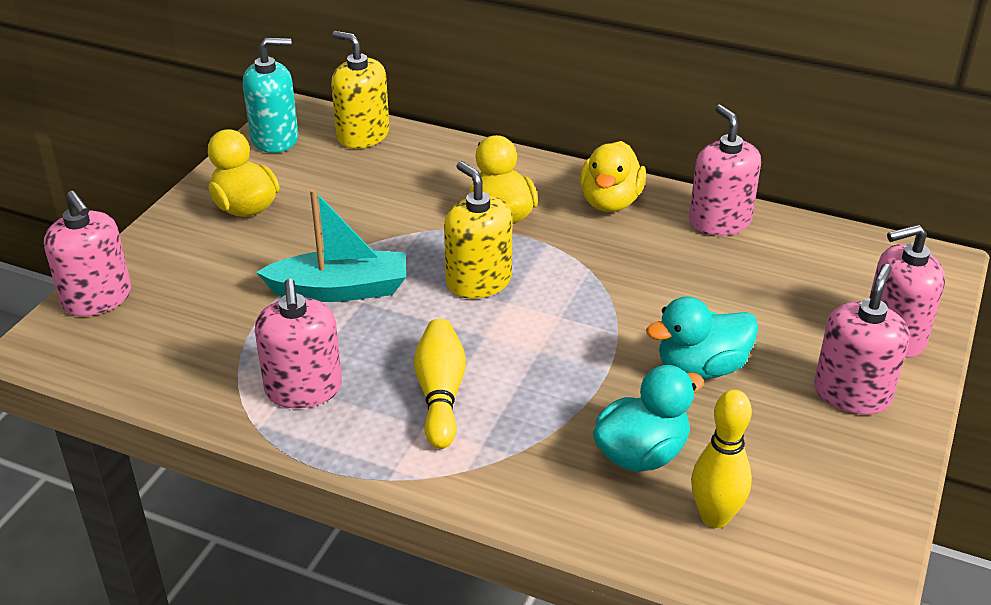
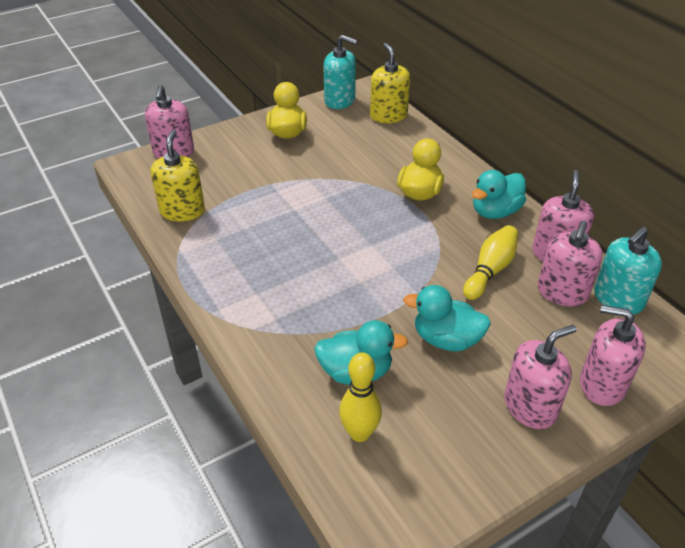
camera: 35 degrees right, 5 degrees up
pink soap dispenser [255,279,342,408] -> pink soap dispenser moved to [537,221,603,306]
turquoise boat [256,189,406,302] -> none
yellow bowling pin [414,319,466,449] -> yellow bowling pin moved to [463,225,518,300]
yellow soap dispenser [444,161,513,299] -> yellow soap dispenser moved to [151,130,205,221]
yellow duck [580,141,646,212] -> turquoise duck [472,170,526,219]
none -> turquoise soap dispenser [594,227,662,315]

